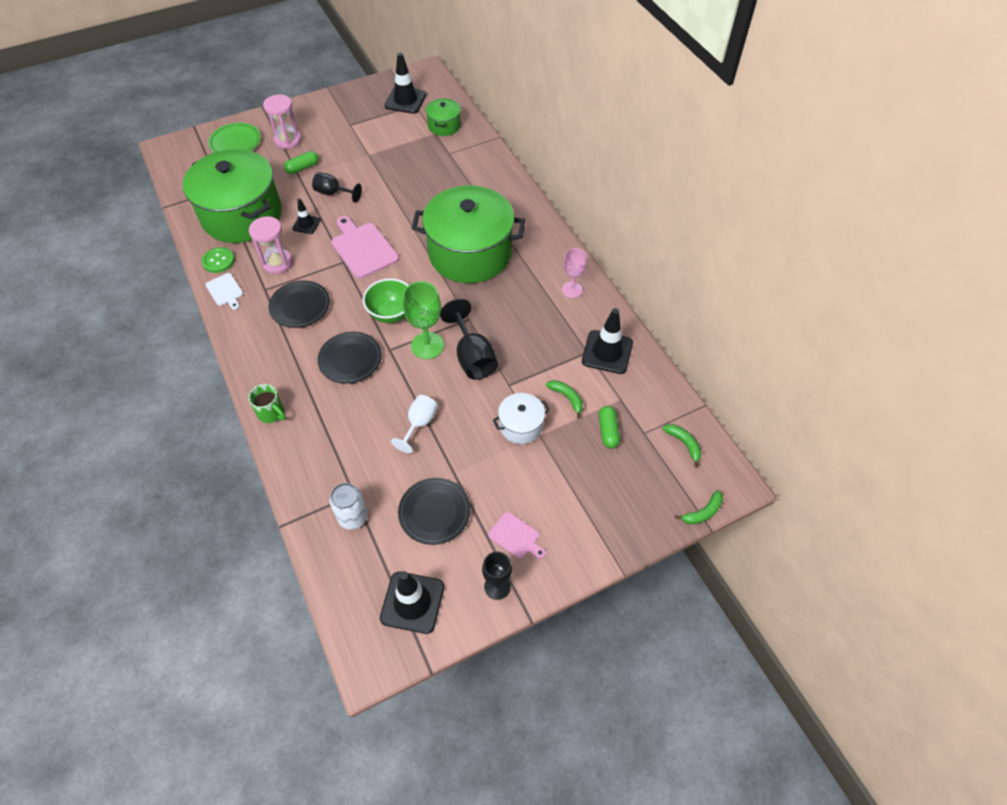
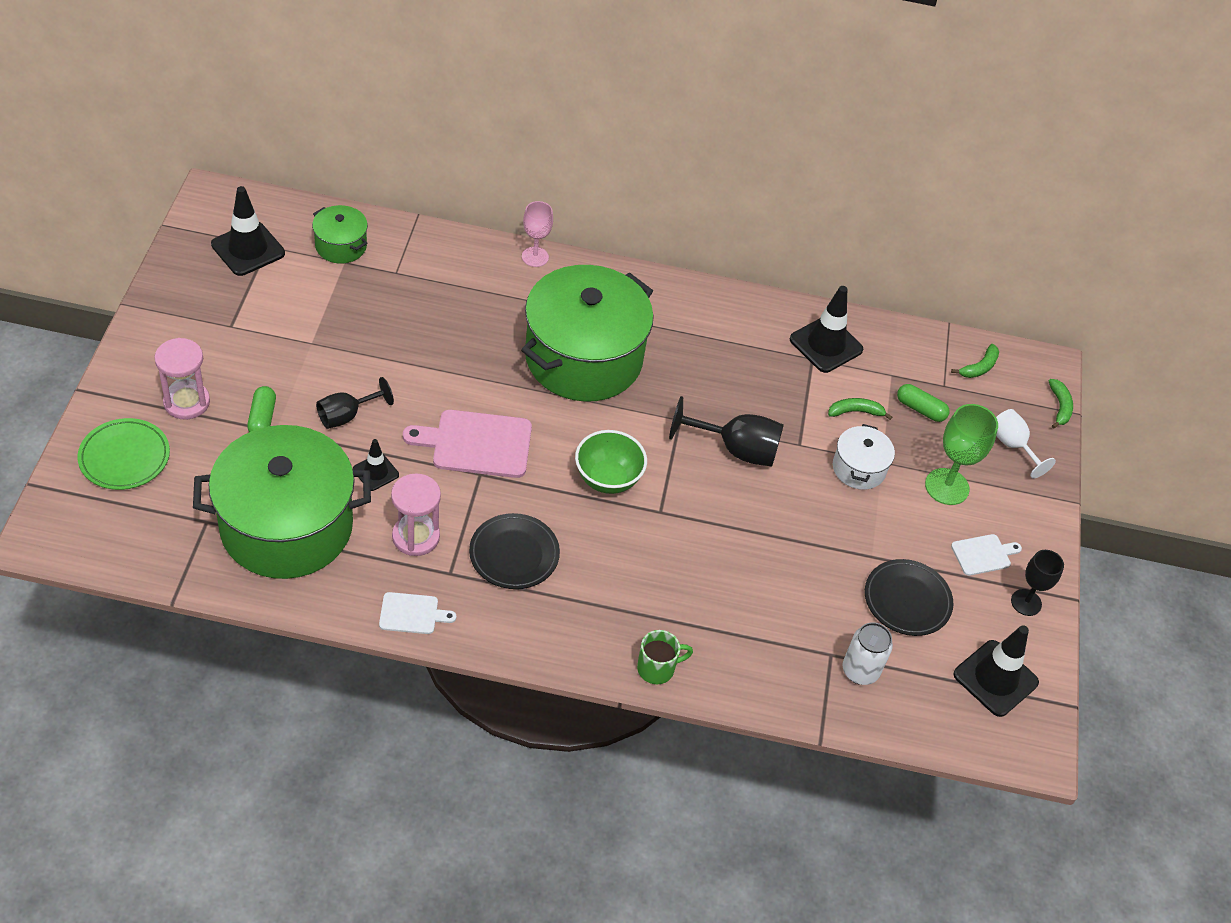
camera: 60 degrees left, 5 degrees down
green button [202,247,235,273] -> none
black plate [318,332,382,384] -> none
white goblet [391,395,438,453] -> white goblet moved to [996,409,1056,479]
green goblet [403,281,444,359] -> green goblet moved to [925,404,998,505]
pink cutting board [488,512,546,559] -> white cutting board [951,534,1022,576]
pink goblet [562,248,587,298] -> pink goblet moved to [522,201,553,267]
green banana [663,424,701,467] -> green banana turned 135 degrees clockwise [951,344,999,378]

